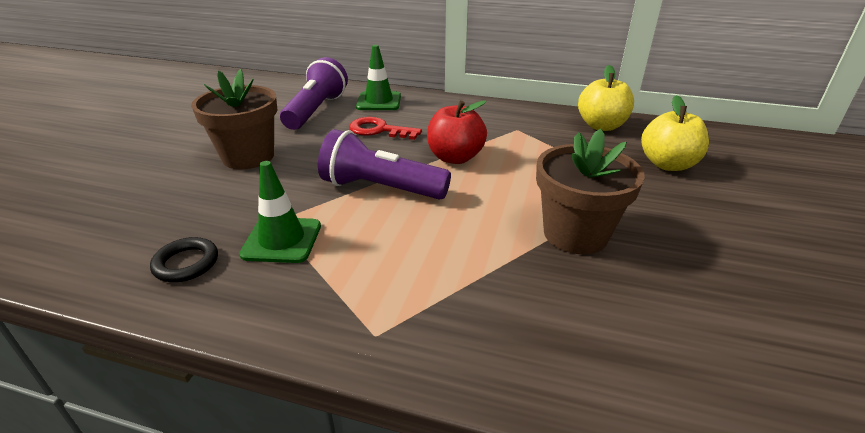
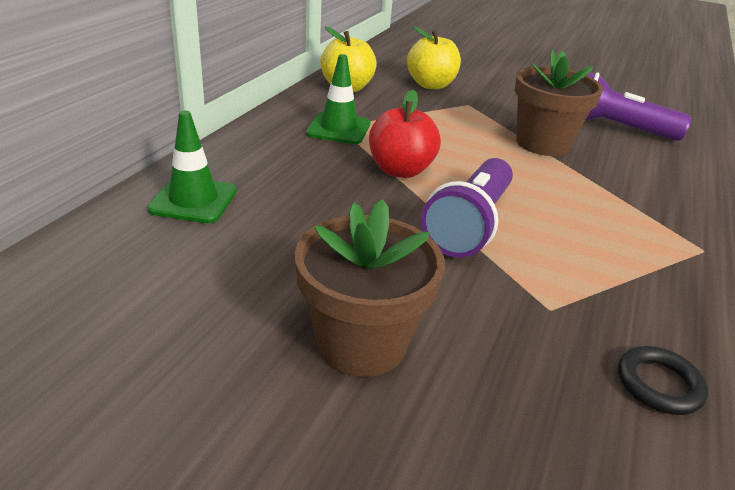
camera: 85 degrees left, 0 degrees up
green traffic cone [239,161,321,263] -> green traffic cone moved to [306,54,370,144]
purple flashlight [280,57,348,130] -> purple flashlight moved to [585,72,692,141]
red key [349,117,422,140] -> none

